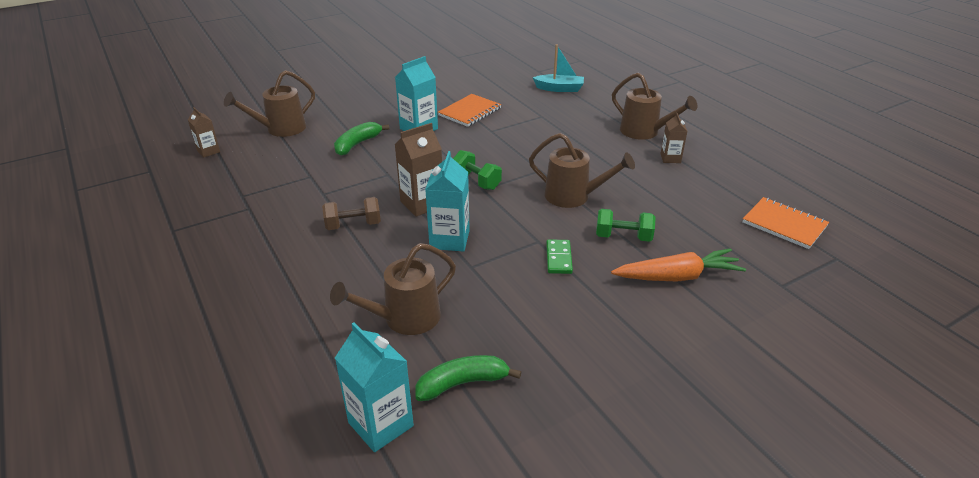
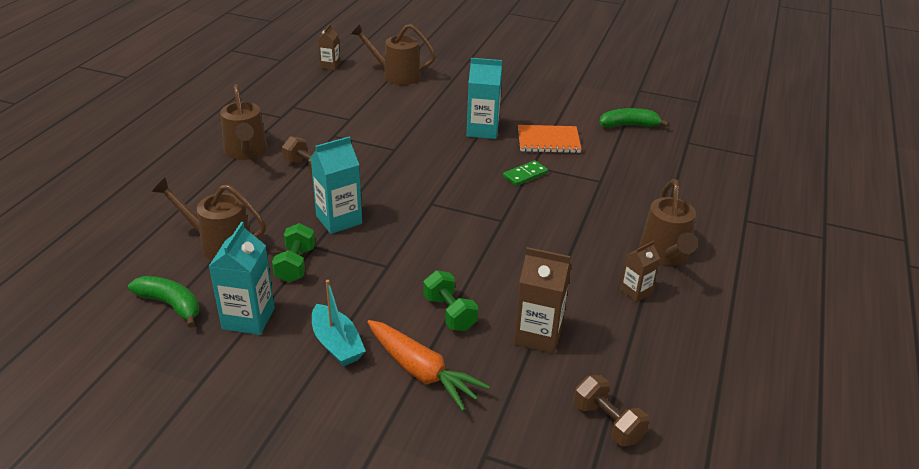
camera: 50 degrees right, 0 degrees up
green banana [334,122,389,156] -> green banana moved to [599,108,669,128]
turquoise carton [335,322,414,452] -> turquoise carton moved to [209,222,275,335]
brown carton [395,123,442,217] -> brown carton moved to [514,247,571,354]
green dumbbell [453,150,502,190] -> green dumbbell moved to [272,223,315,283]
brown watering can [529,133,635,208] -> brown watering can moved to [220,84,267,160]
turquoise boat [533,44,584,92] -> turquoise boat moved to [312,280,366,366]
green domino [546,239,573,274] -> green domino moved to [503,160,548,186]
orange notebook [742,197,829,249] -> brown dumbbell [574,375,649,446]

